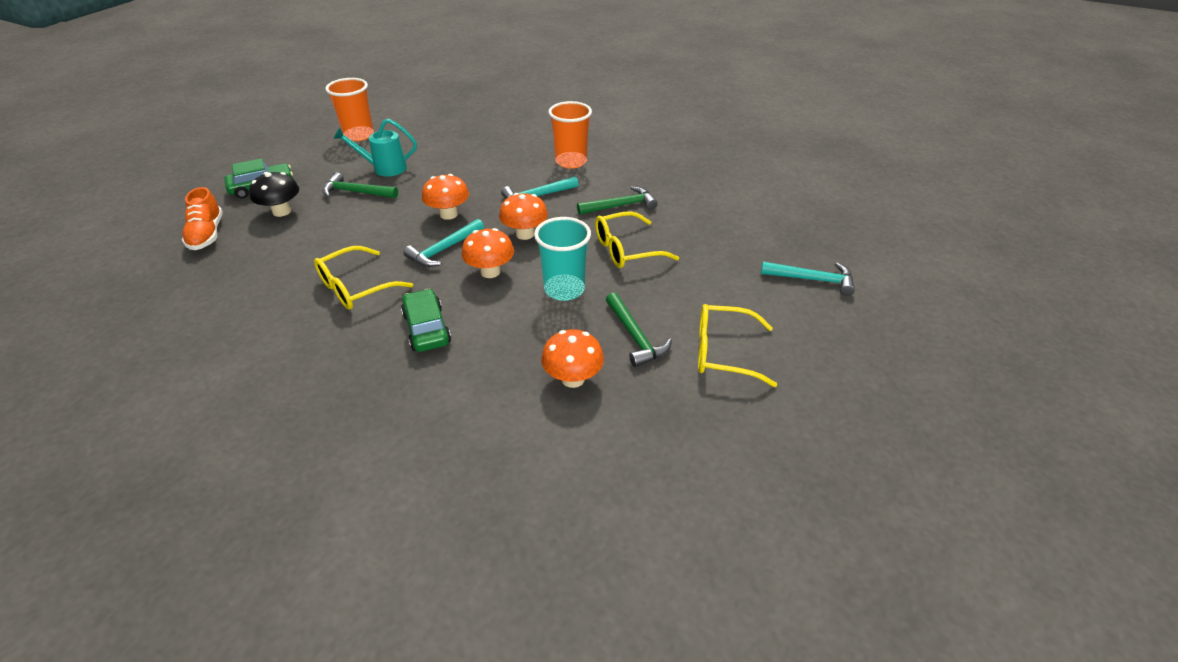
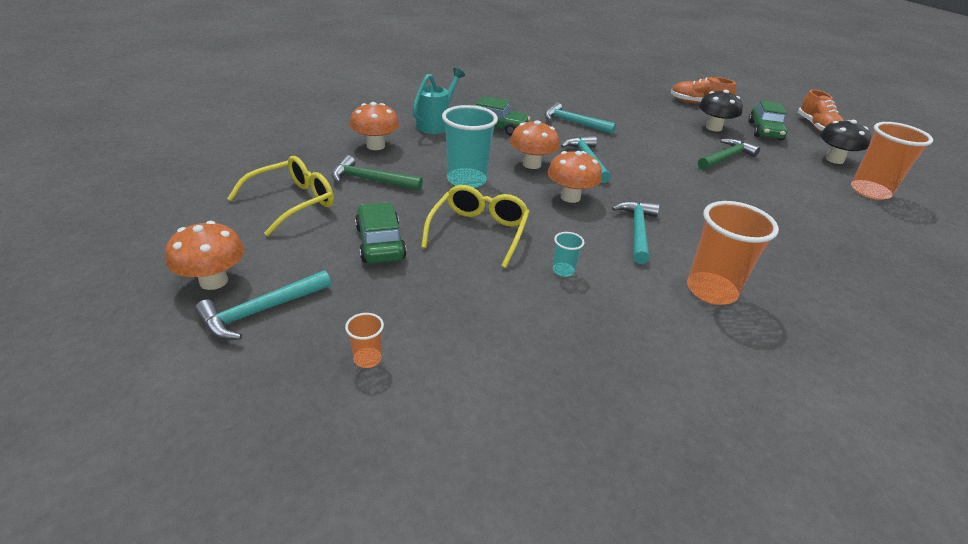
camera: 125 degrees right, 5 degrees down
yellow glasses [314,246,413,310] -> turquoise hammer [544,102,616,134]
turquoise watering can [333,118,417,176] -> turquoise watering can moved to [412,68,465,134]
orange mushroom [422,174,469,220] -> orange mushroom moved to [165,221,244,290]
green hammer [577,186,657,215] -> turquoise cup [553,232,584,277]
none -> orange cup [345,313,384,368]
none -> green car [355,202,407,263]
none -> orange shoe [798,89,844,132]
none -> black mushroom [820,120,871,164]

